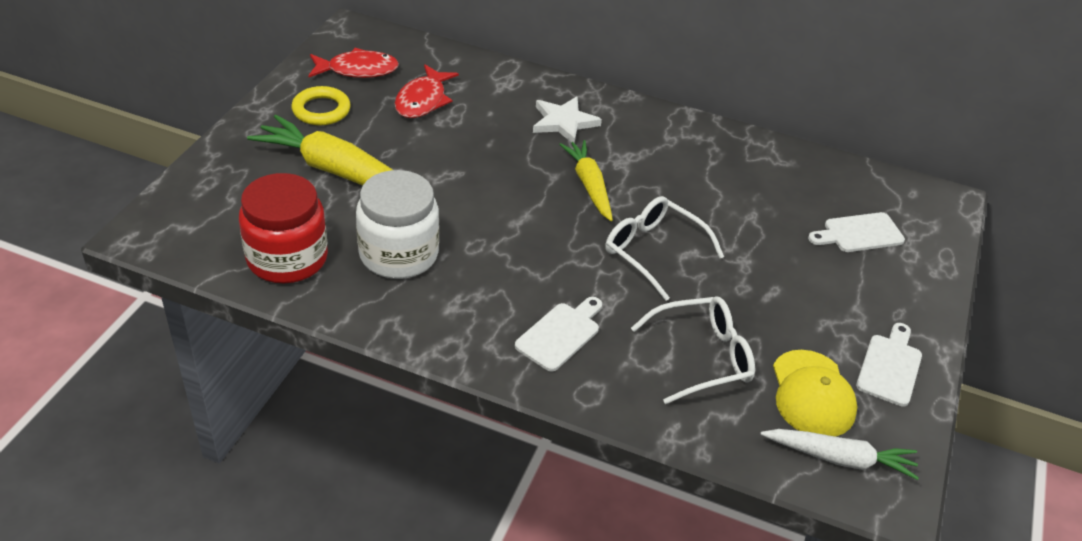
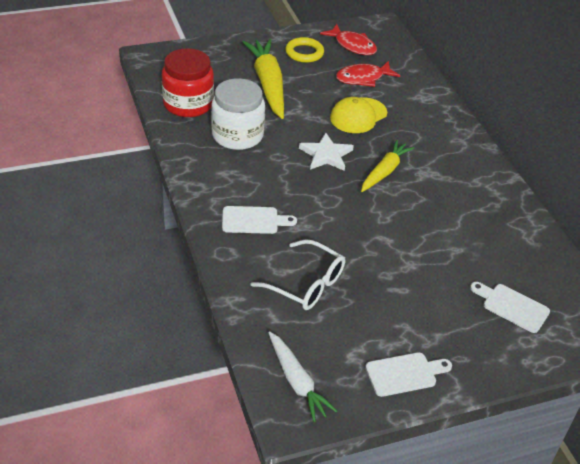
camera: 50 degrees right, 0 degrees up
white star [533,96,602,143] -> white star moved to [299,132,354,171]
white glasses [605,196,724,301] -> none
yellow cap [773,350,857,437] -> yellow cap moved to [330,97,387,133]

